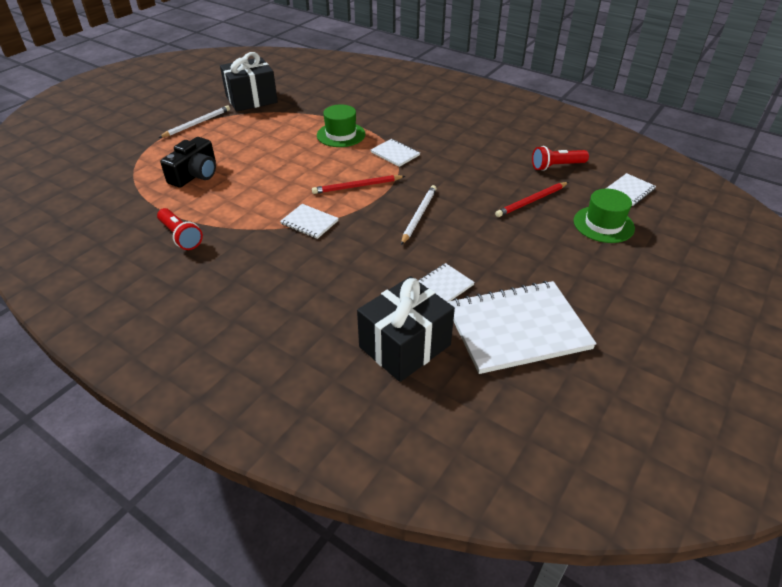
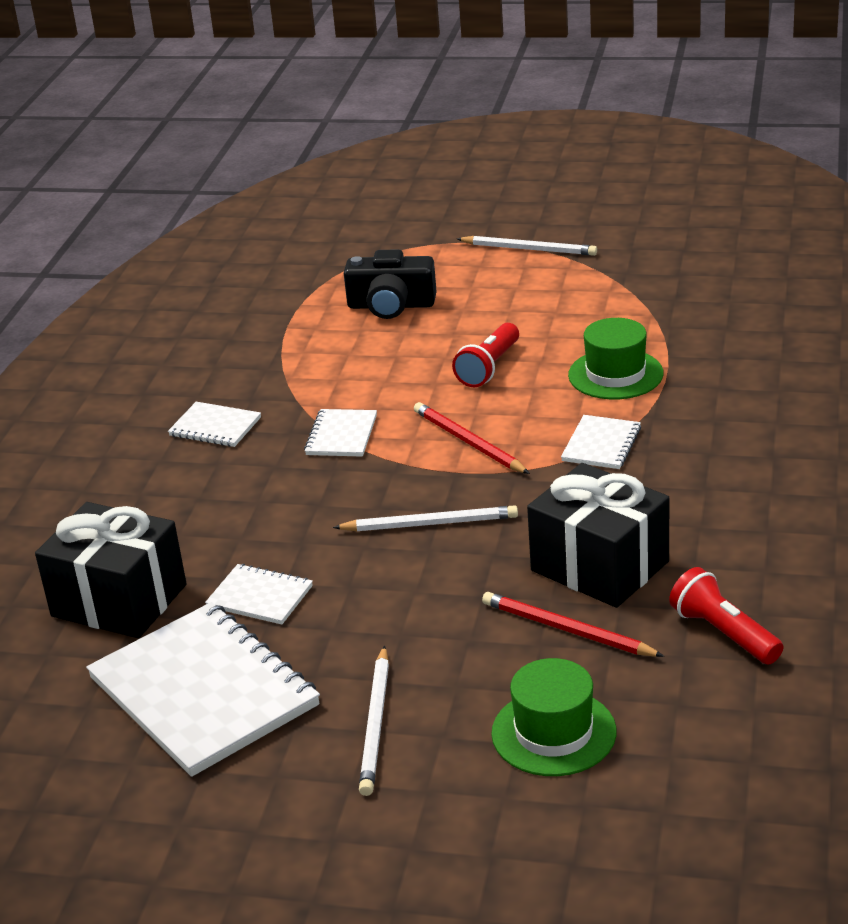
camera: 70 degrees right, 10 degrees down
red flashlight [157,208,203,250] -> red flashlight moved to [452,323,519,387]
black gift [220,52,278,112] -> black gift moved to [527,463,669,608]
white notebook [606,173,656,206] -> white notebook moved to [168,402,261,447]
none -> white pencil [359,646,389,796]

